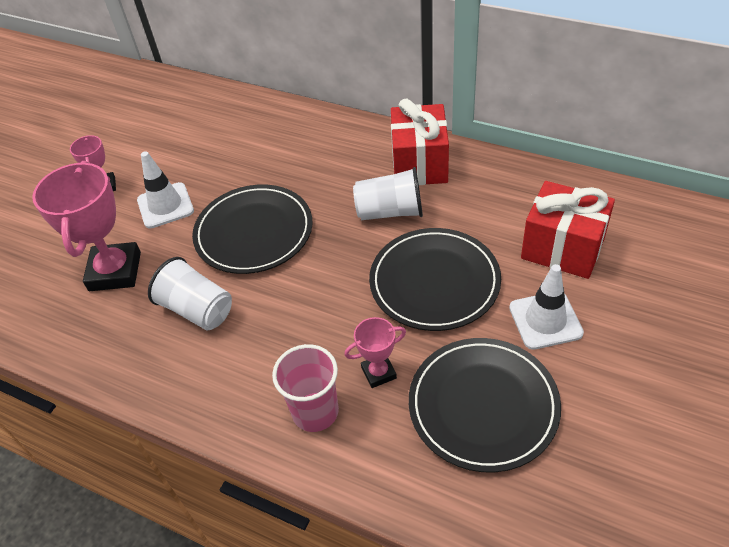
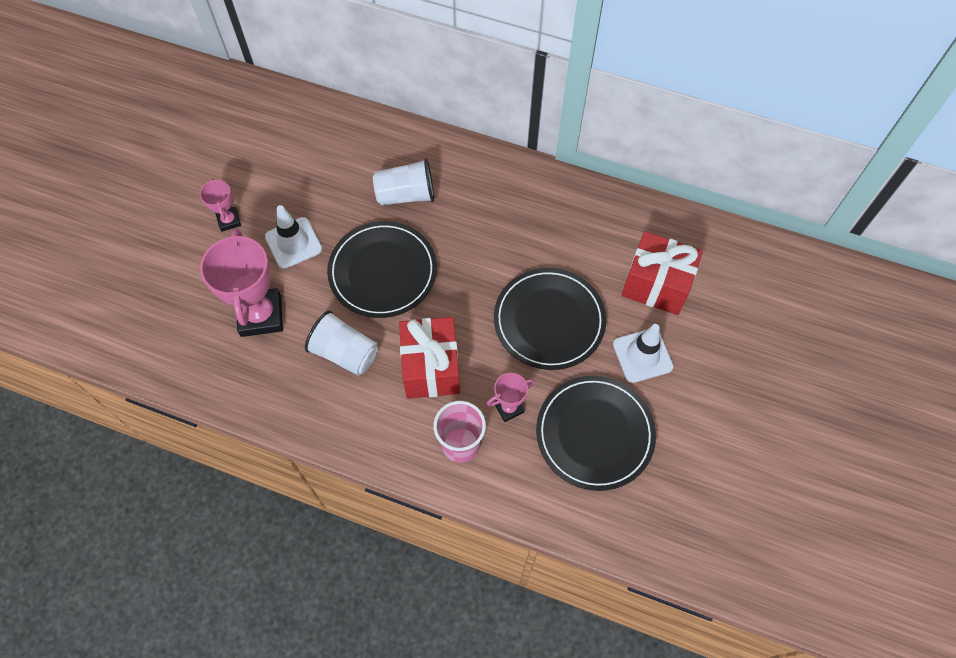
camera: 10 degrees left, 15 degrees up
white cup [353,167,423,220] -> white cup moved to [373,158,434,205]
red gift [391,99,449,185] -> red gift moved to [399,317,460,399]

